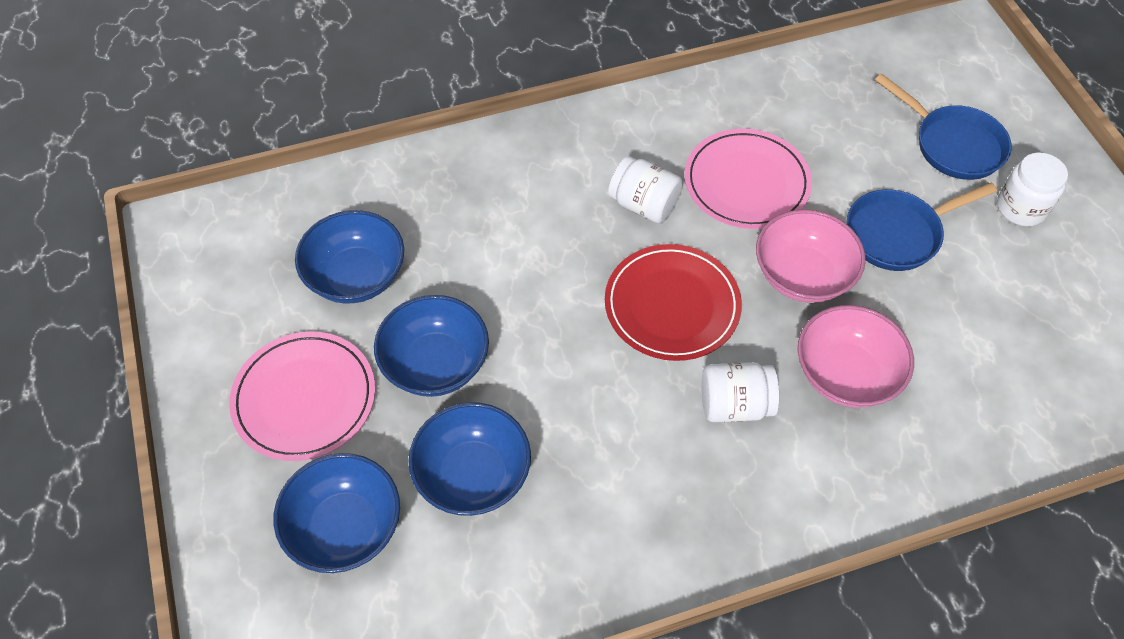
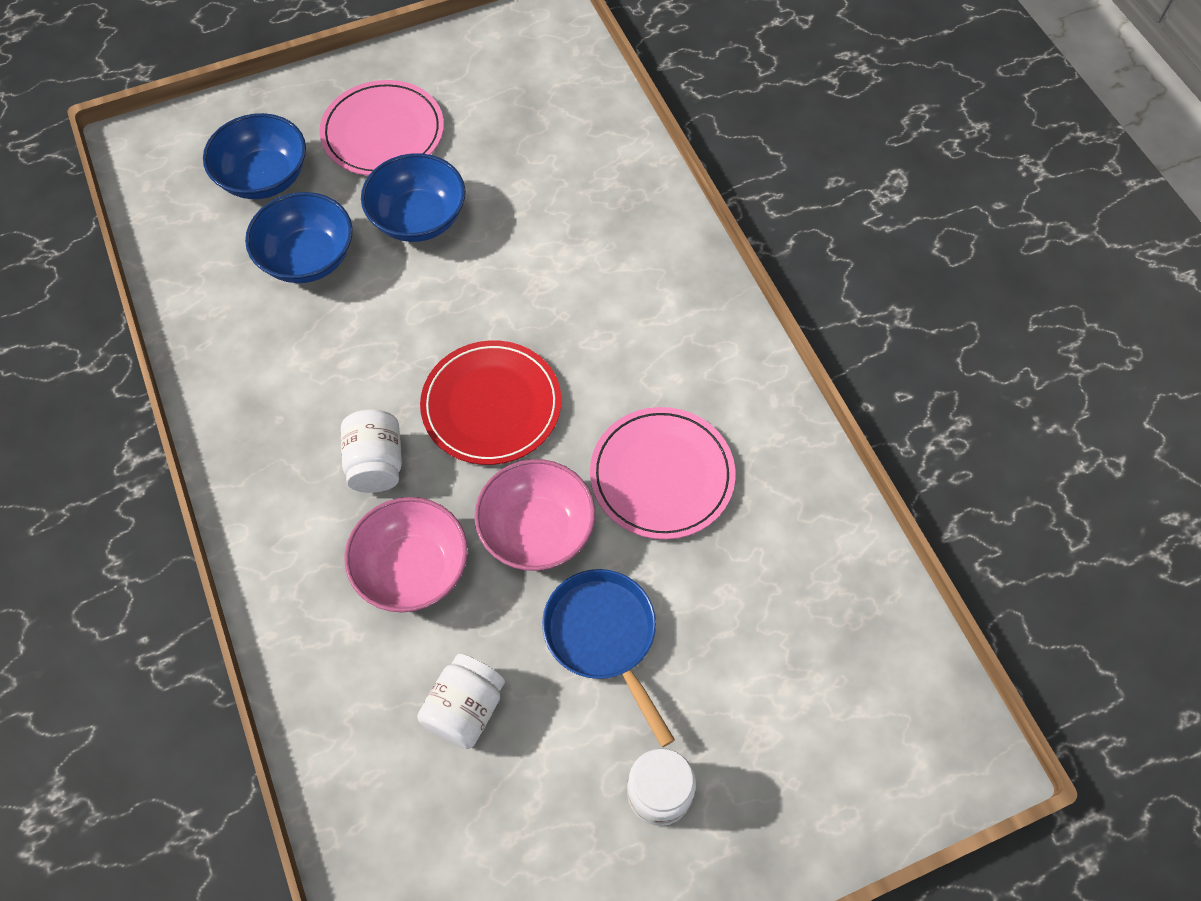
camera: 85 degrees right, 5 degrees up
blue bowl [295,210,404,303] -> none
white jar [608,156,683,223] -> white jar moved to [417,654,505,749]
blue pan [875,73,1012,180] -> none

